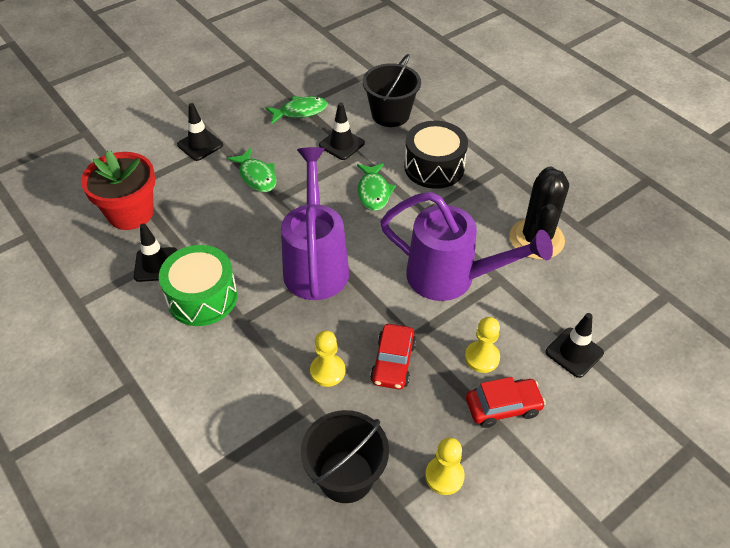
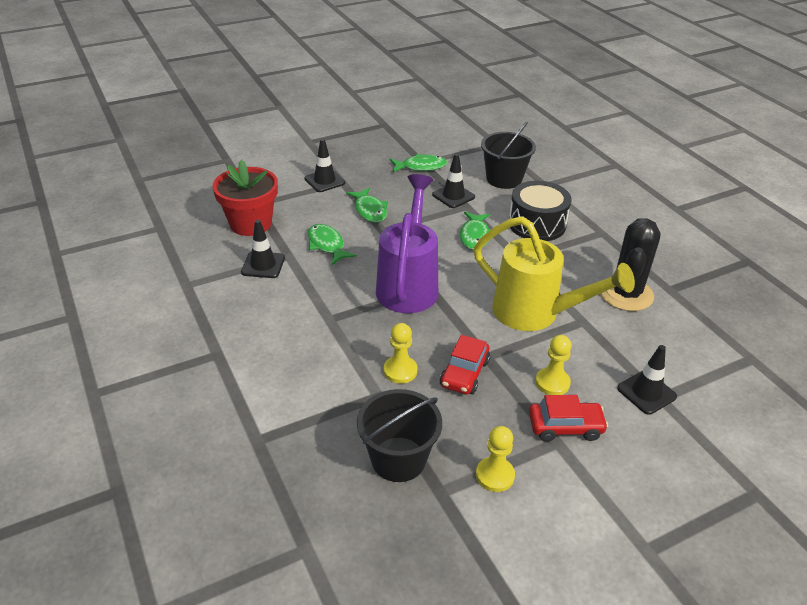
camera: 10 degrees right, 10 degrees down
green drum [159,245,238,326] -> none
purple watering can [380,192,553,301] -> yellow watering can [474,216,635,331]
none -> green fish [308,224,357,265]

